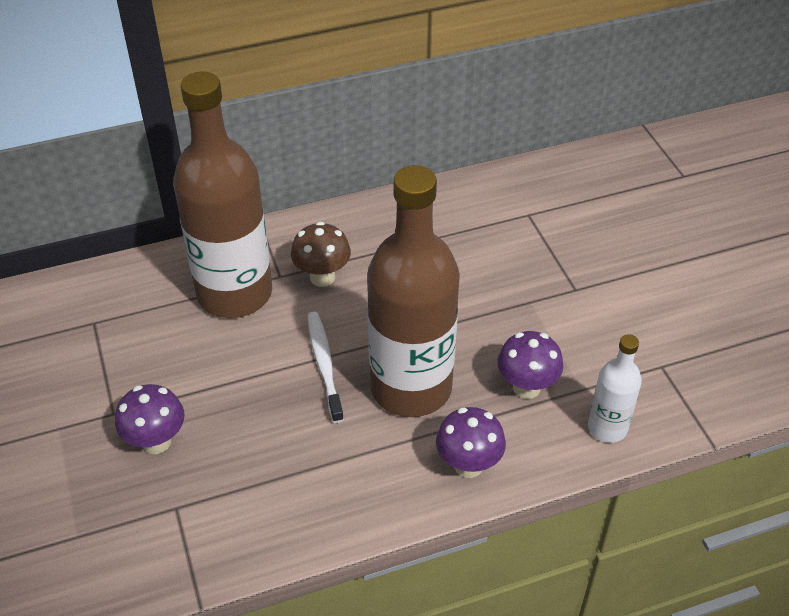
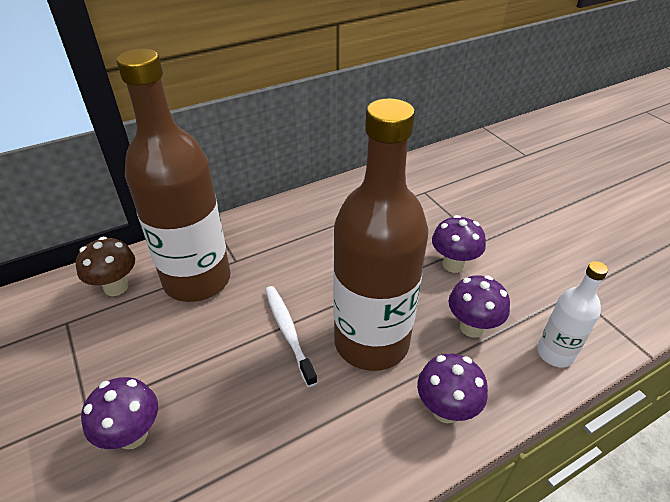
camera: 10 degrees left, 5 degrees down
brown mushroom [291,221,351,287] -> brown mushroom moved to [76,237,135,296]
none -> purple mushroom [432,215,486,273]

